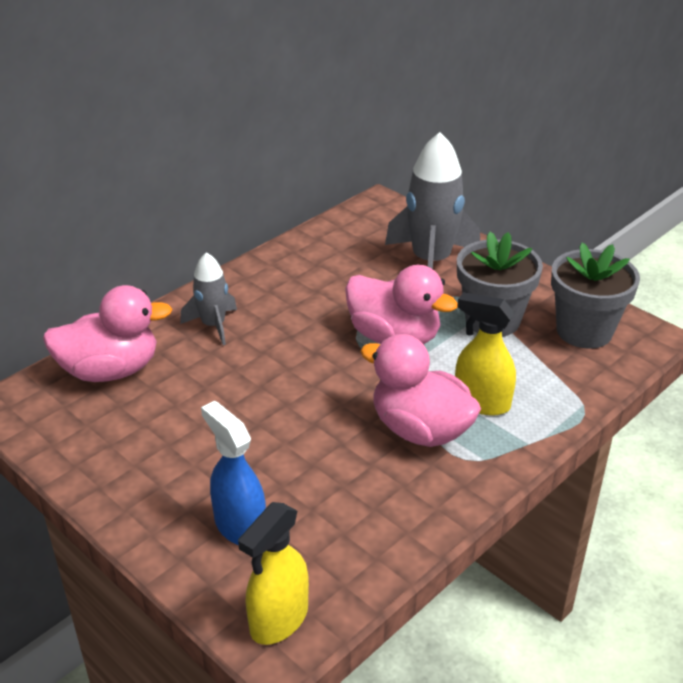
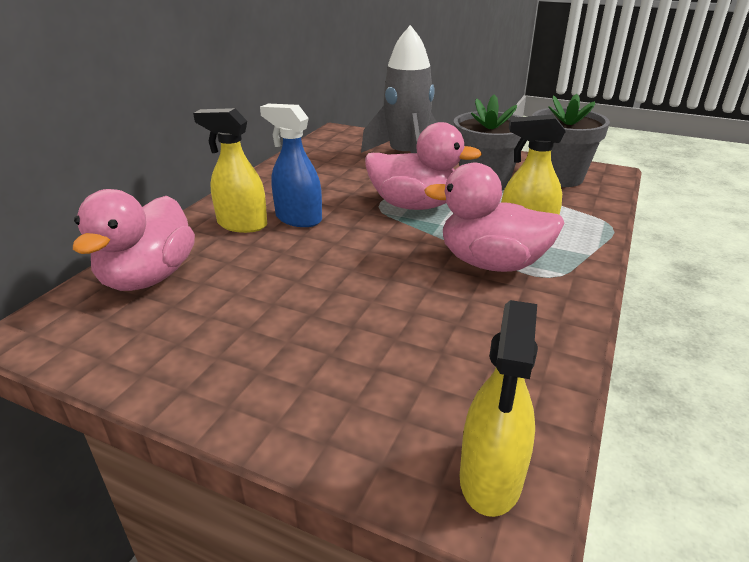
camera: 20 degrees left, 5 degrees down
pink duck [43,285,172,382] -> pink duck turned 135 degrees clockwise [73,189,195,291]
grey rocket [180,252,237,345] -> yellow spray bottle [193,108,267,233]
blue spray bottle [201,401,266,545] -> blue spray bottle moved to [260,104,322,227]

